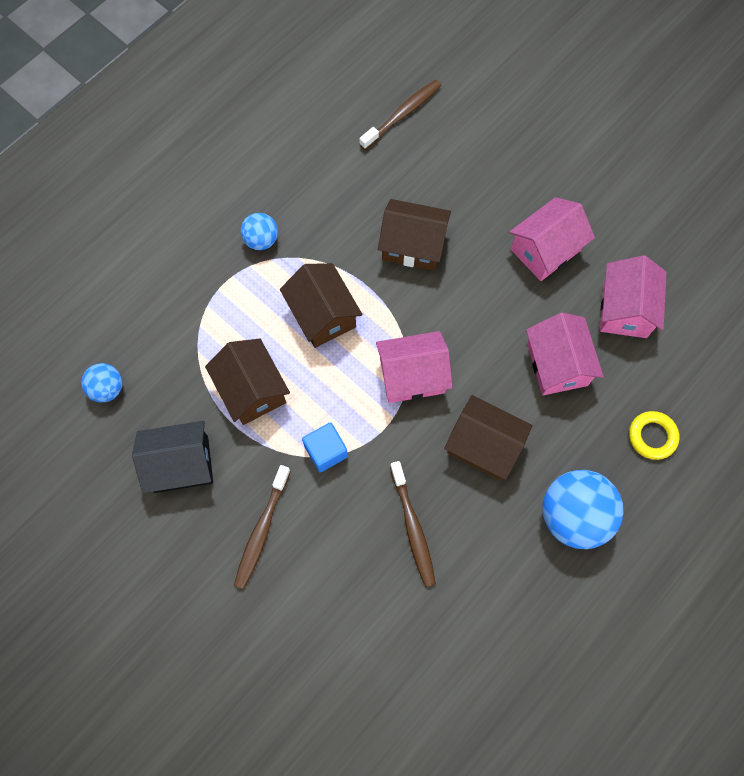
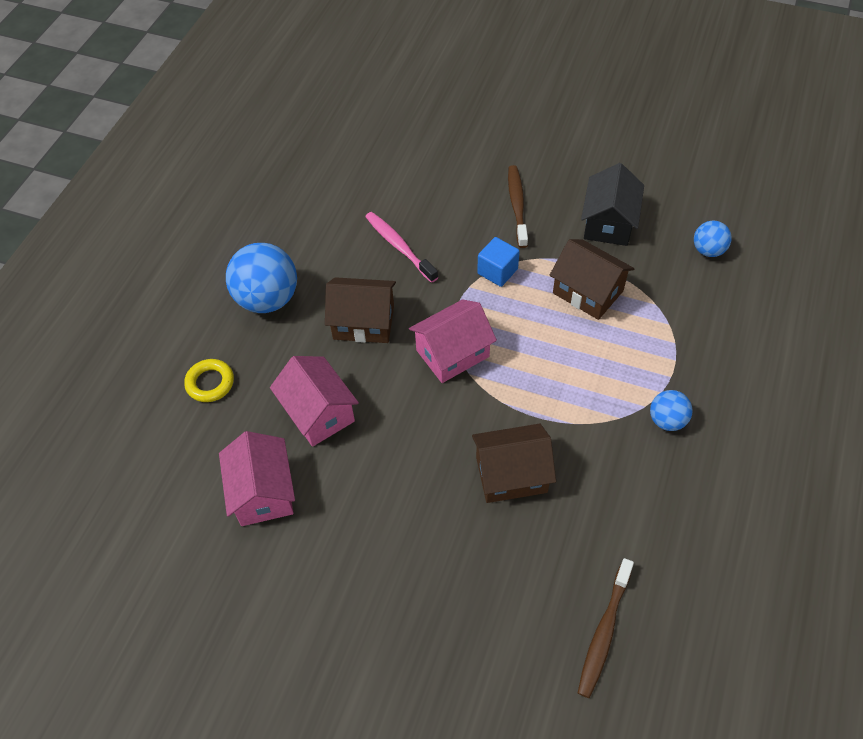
camera: 160 degrees right, 15 degrees down
black house [132,421,213,493] -> black house turned 45 degrees counterclockwise [581,163,644,246]
brown house [280,263,363,348] -> none
brown toothbrush [390,461,436,587] -> pink toothbrush [365,212,438,283]
pink house [509,197,595,281] -> none

